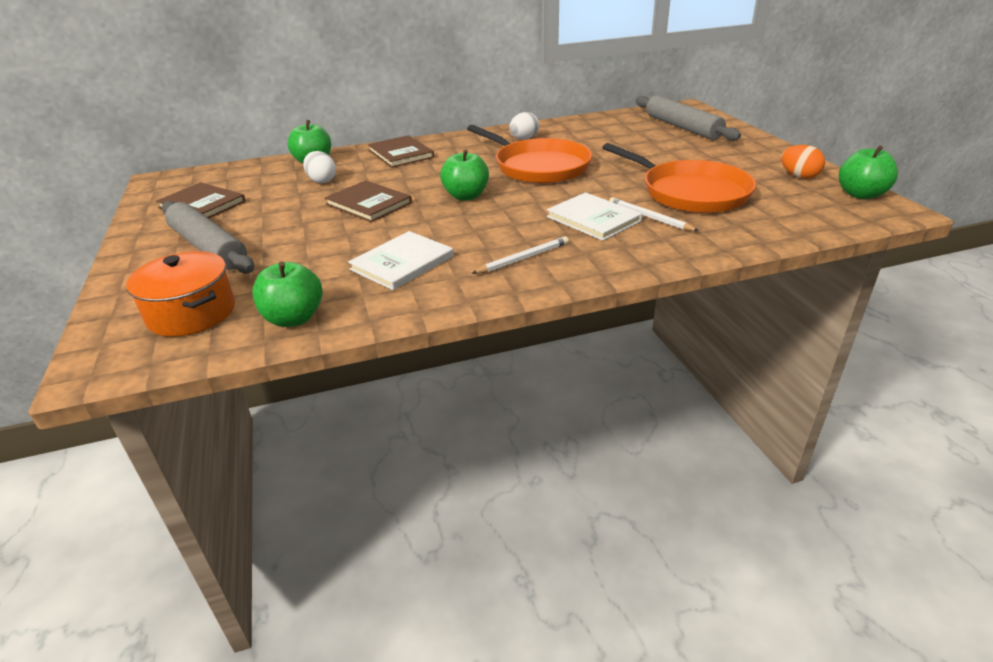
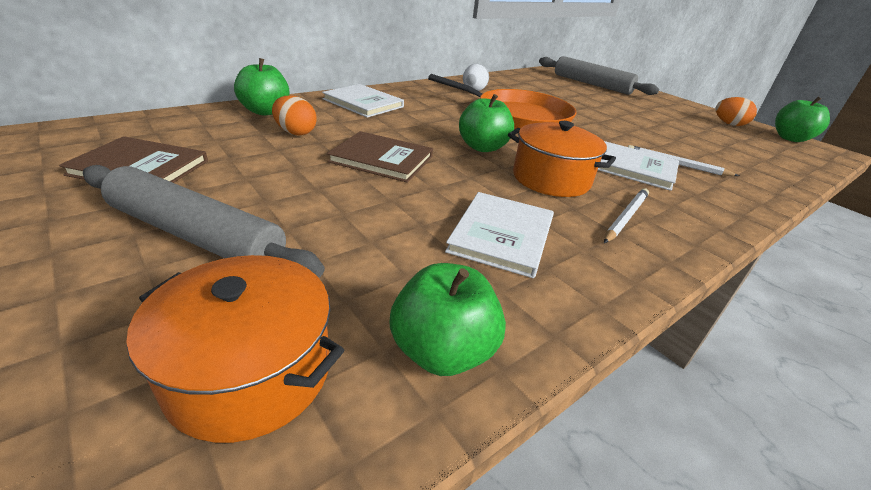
camera: 25 degrees left, 0 degrees up
white egg [303,151,336,183] -> orange egg [272,95,317,136]
brown book [368,135,434,168] -> white book [322,84,404,118]
orange pan [602,143,756,213] -> none
none -> orange pot [508,121,616,197]

